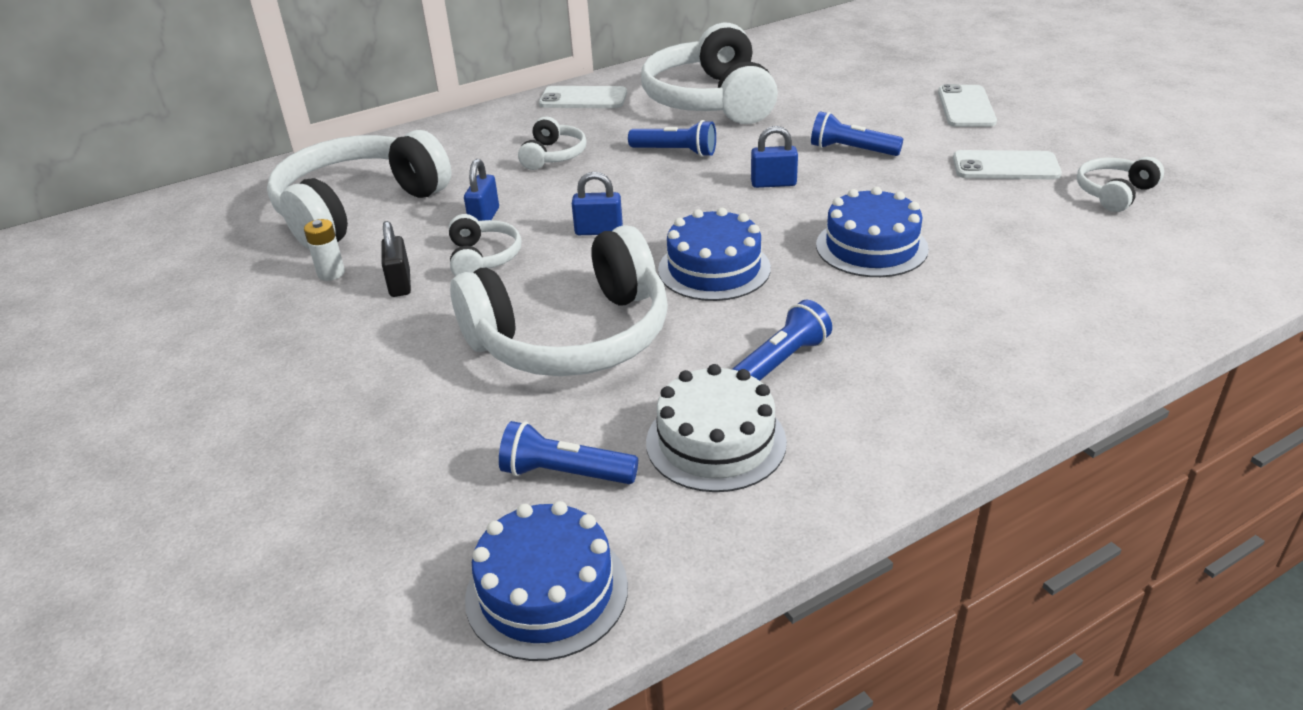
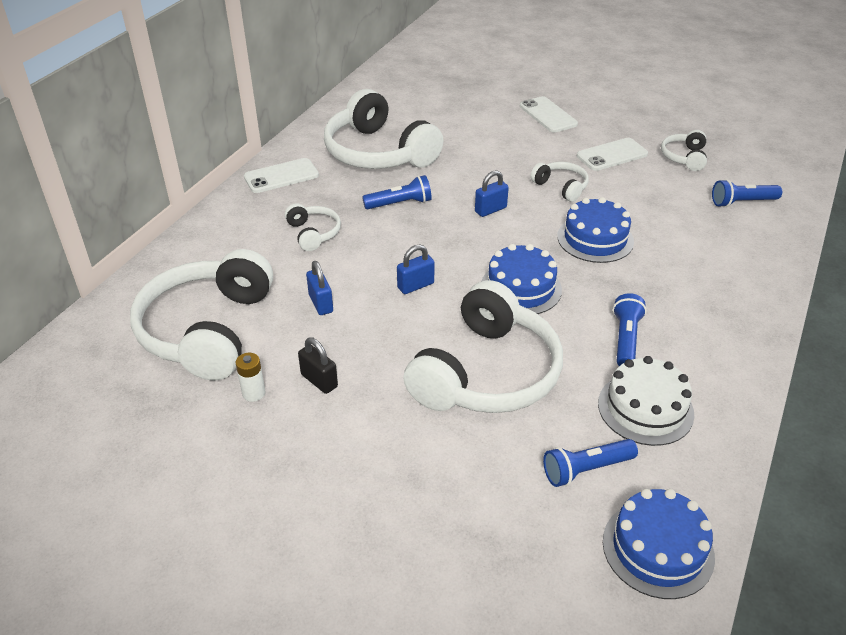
camera: 35 degrees left, 5 degrees up
white headphones [449,214,521,276] -> white headphones moved to [530,162,589,202]
blue flashlight [811,111,903,156] -> blue flashlight moved to [712,179,782,207]

